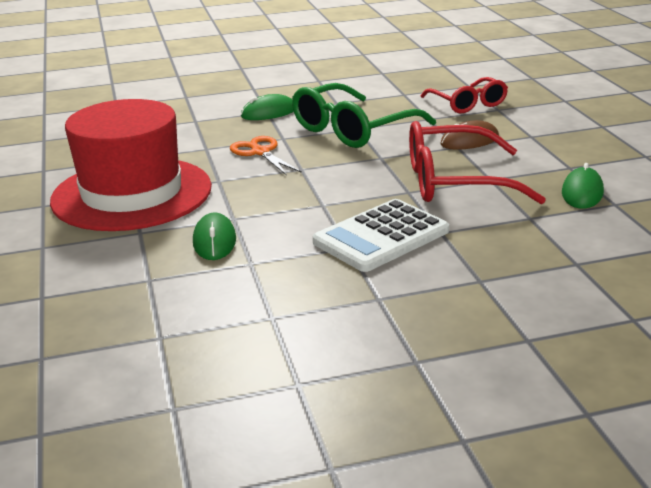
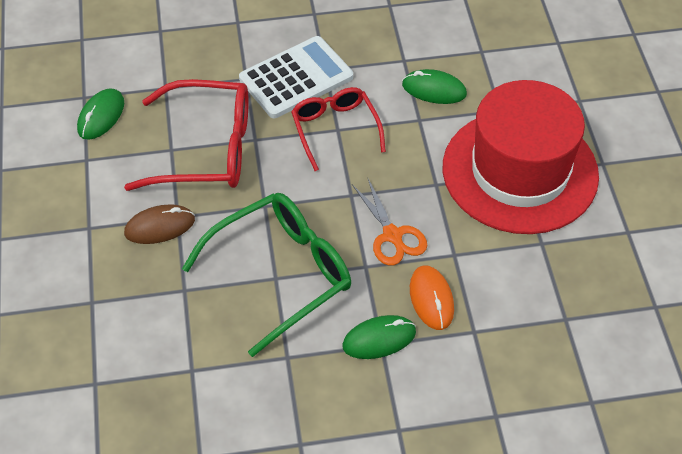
camera: 175 degrees left, 25 degrees up
green mouse [193,213,236,260] -> green mouse turned 75 degrees counterclockwise [402,69,467,104]
red glasses [420,77,508,113] -> red glasses moved to [291,87,386,171]
none -> orange mouse [410,266,454,330]

